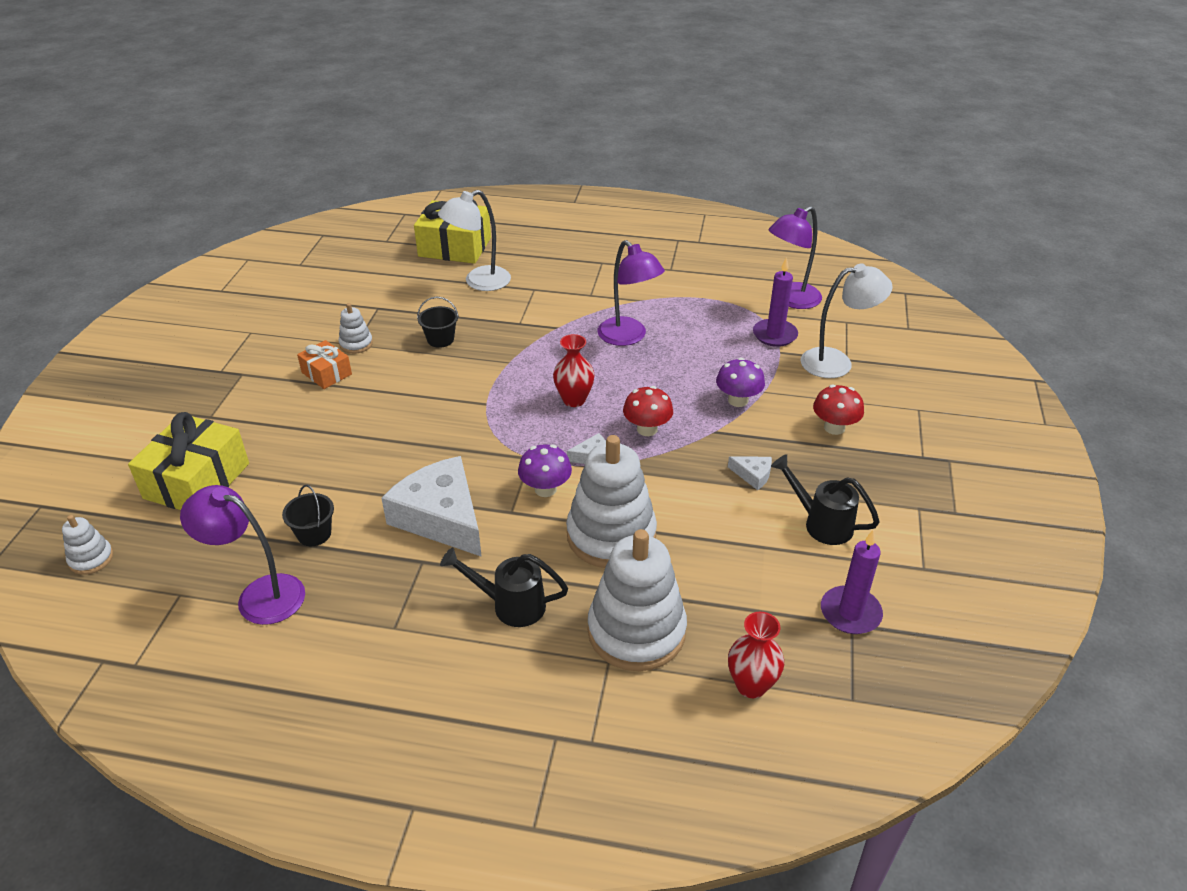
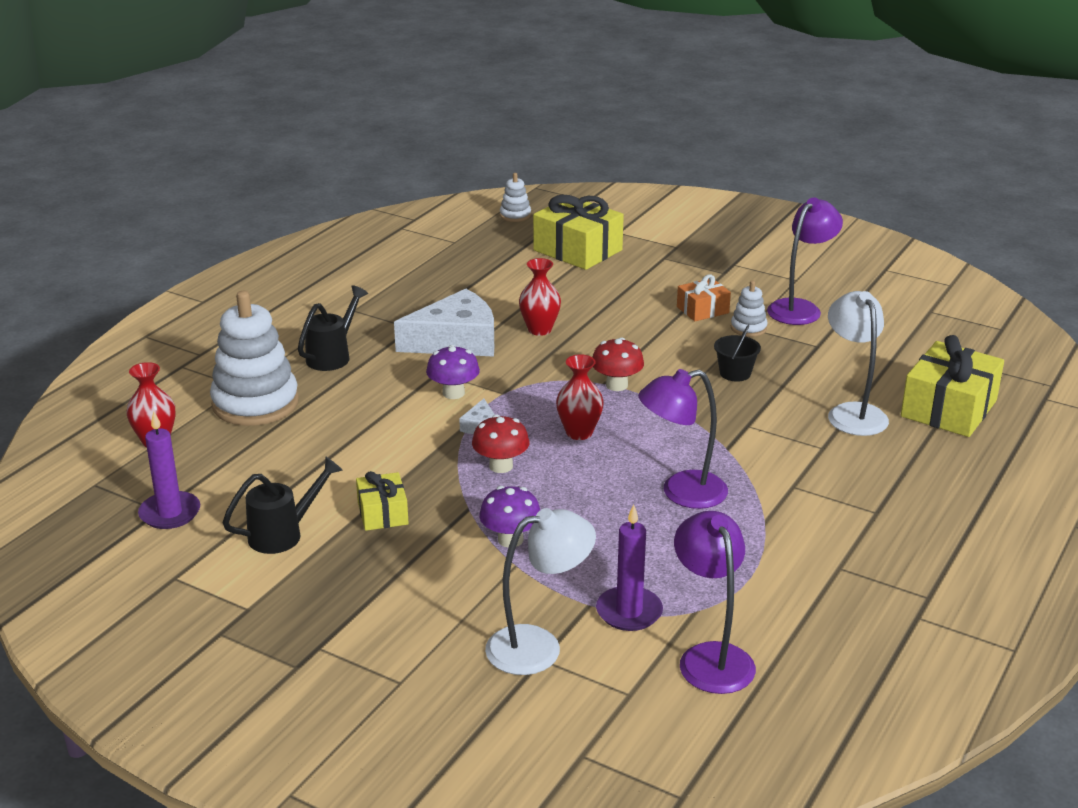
camera: 110 degrees right, 10 degrees down
purple lamp [180,485,305,625] -> purple lamp moved to [767,197,843,325]
black bucket [282,485,334,546] -> none
white stacking toy [566,435,657,568] -> none
white cheese [728,456,772,490] -> yellow gift [356,471,409,531]
white lamp [801,263,893,378] -> white lamp turned 120 degrees counterclockwise [485,508,596,675]
red mushroom [813,385,864,435] -> red mushroom moved to [592,337,644,391]
none -> red vase [519,258,561,336]

